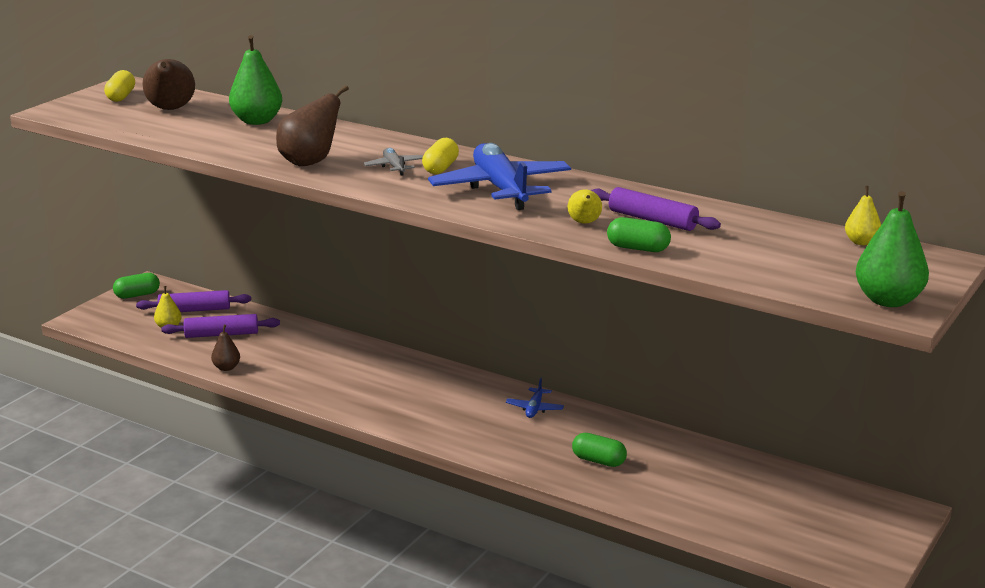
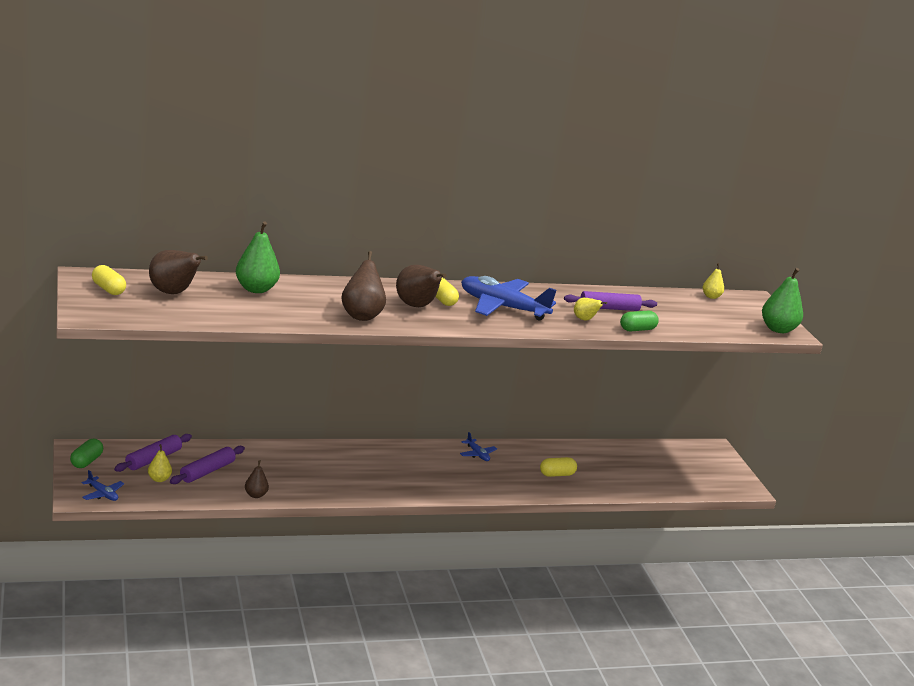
camera: 50 degrees left, 0 degrees up
grey plane [364,148,423,176] -> brown pear [396,265,447,307]
green capsule [572,433,627,467] -> yellow capsule [540,457,577,477]
none -> blue plane [82,470,124,501]

